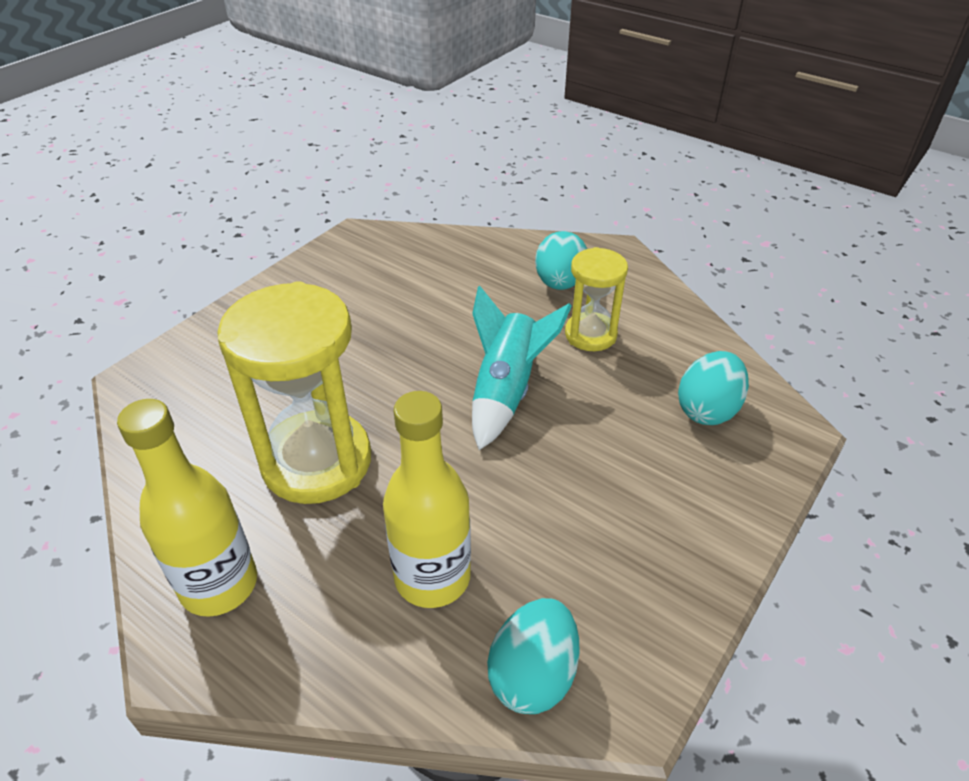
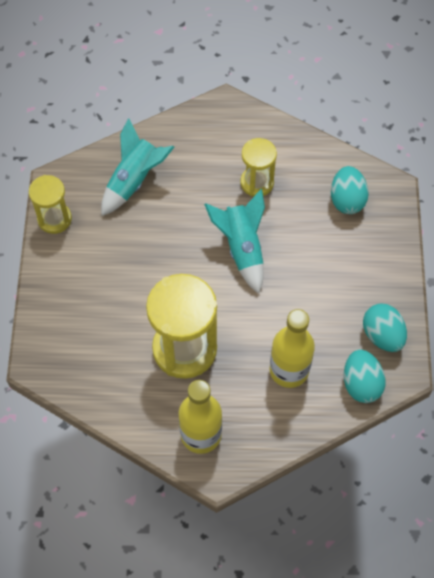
camera: 35 degrees left, 20 degrees up
turquoise egg [535,231,587,290] -> turquoise egg moved to [363,303,407,352]
none -> yellow hourglass [29,175,72,234]
none -> turquoise rocket [101,118,174,216]

